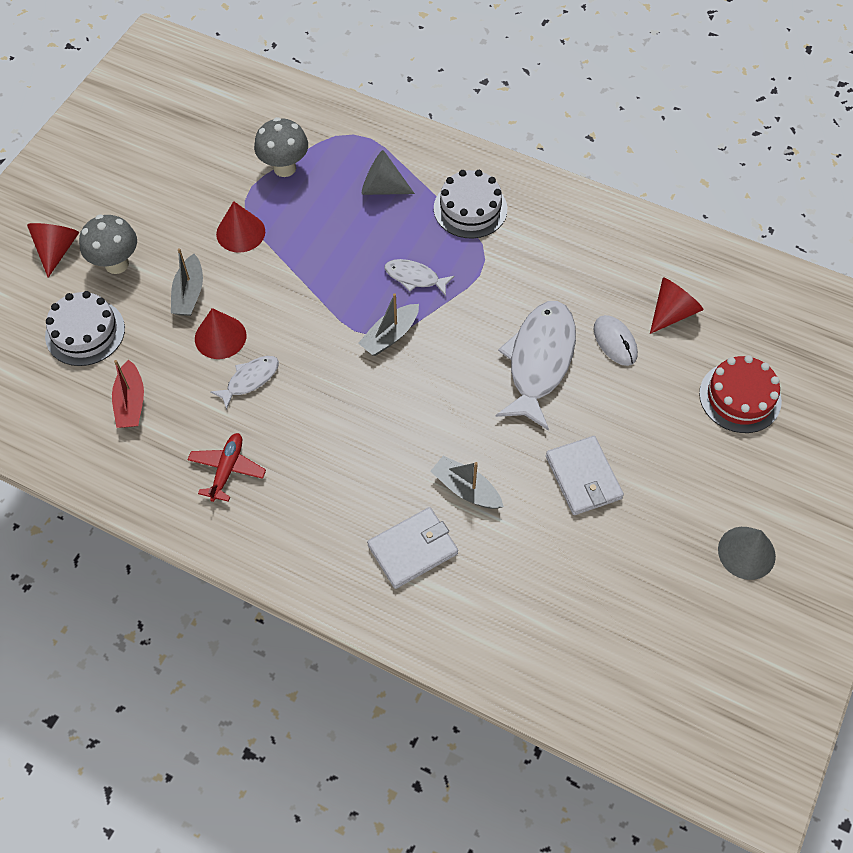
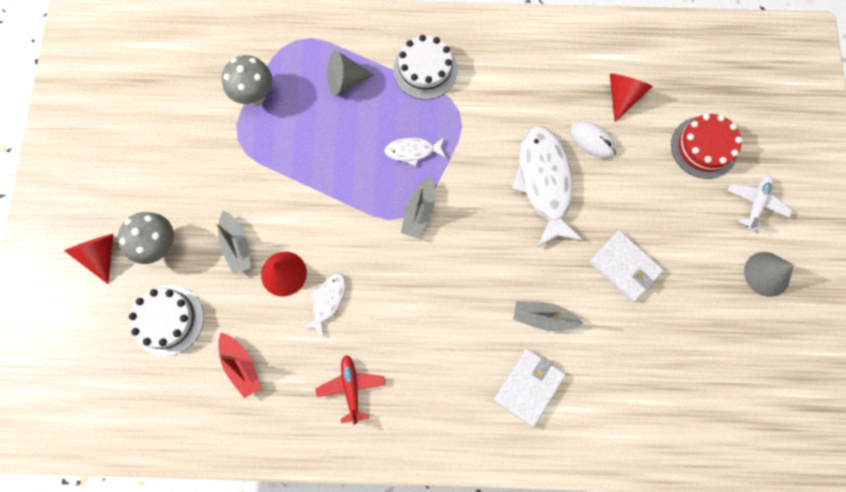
camera: 25 degrees left, 15 degrees up
red cone [216,201,265,253] -> none
none -> white plane [728,175,792,233]

